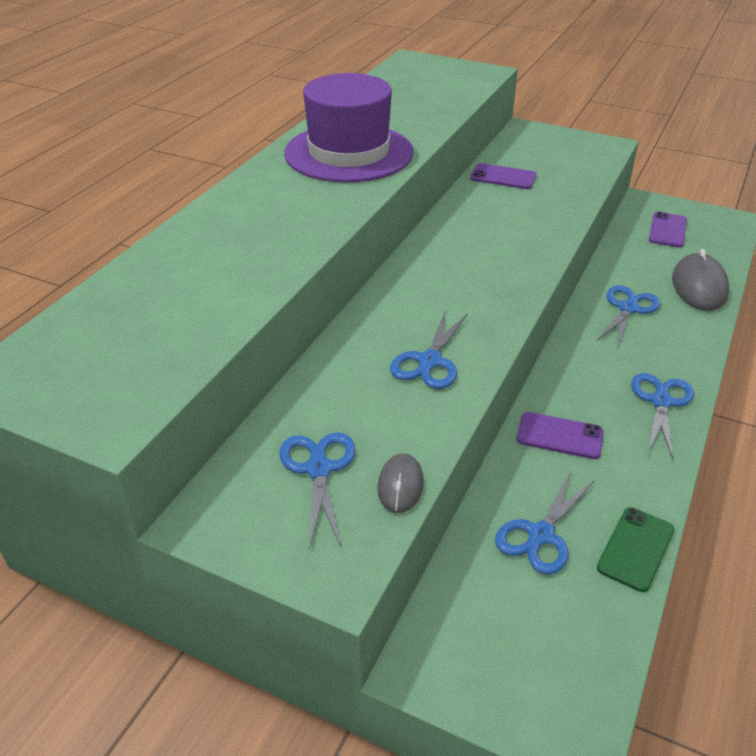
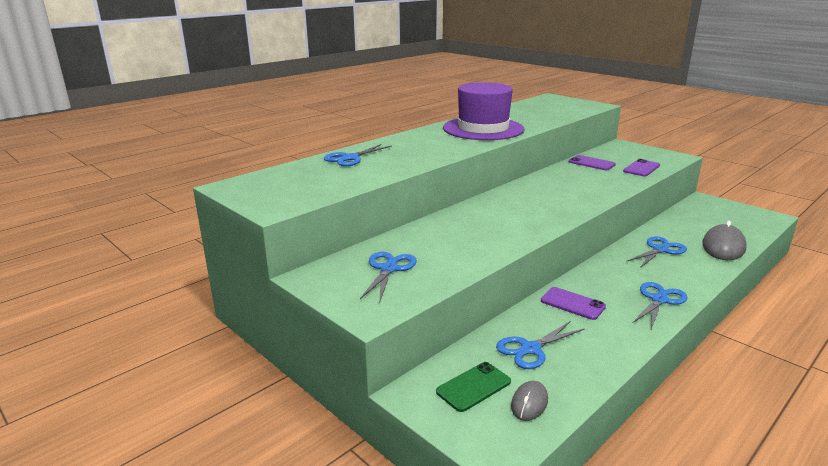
camera: 20 degrees right, 15 degrees down
grey mouse [377,453,424,513] -> grey mouse moved to [511,381,548,421]
blue scissors [390,310,468,389] -> blue scissors moved to [323,144,392,166]
green phone [597,507,675,592] -> green phone moved to [436,362,511,412]
purple phone [649,212,687,248] -> purple phone moved to [623,159,660,176]

